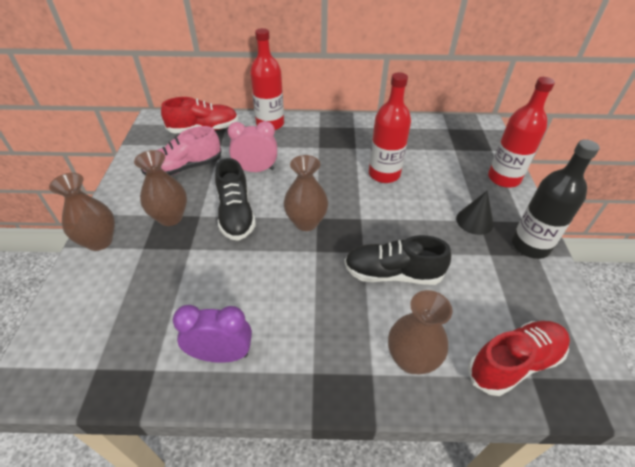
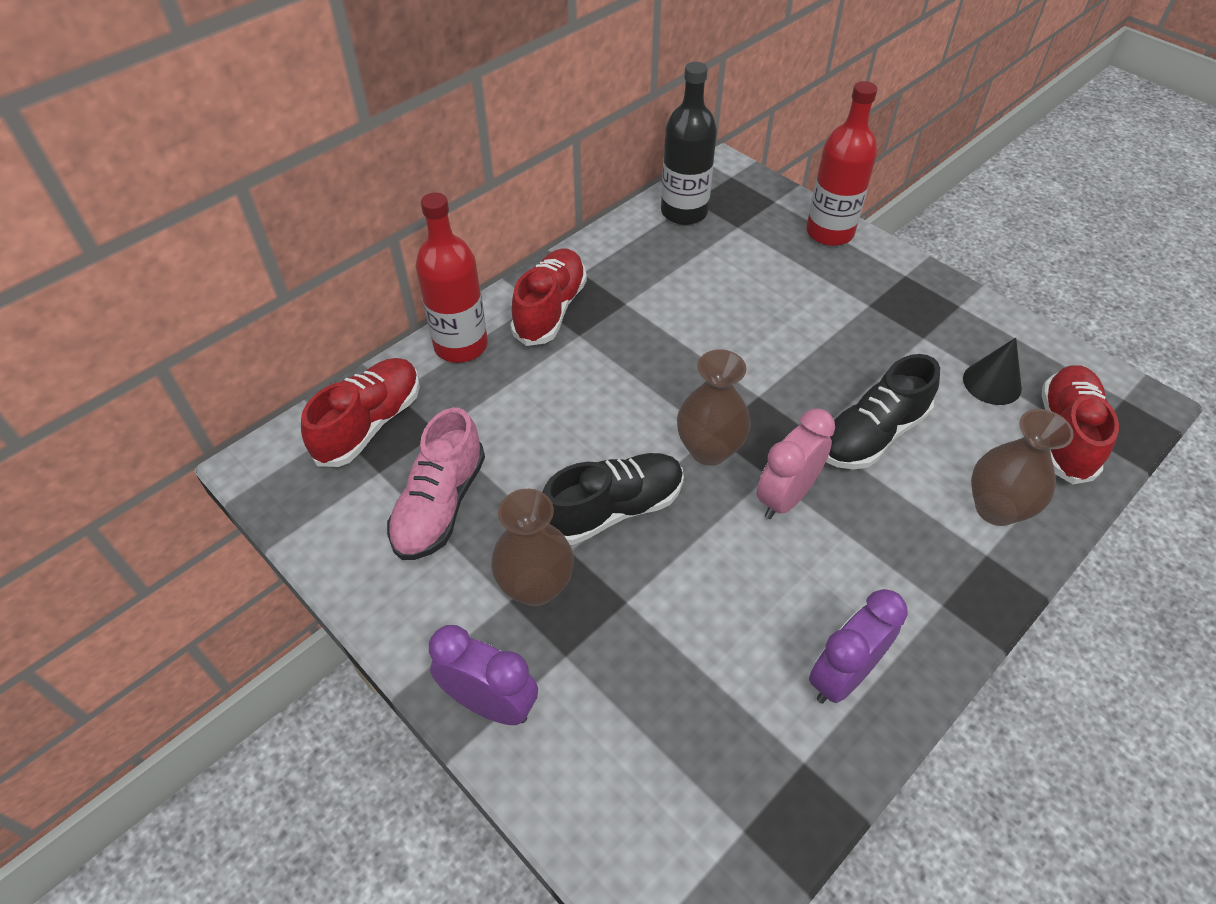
camera: 45 degrees left, 5 degrees up
brown vase [49,173,115,251] -> purple clock [429,625,538,725]
black shoe [215,158,256,241] -> black shoe turned 60 degrees counterclockwise [542,453,684,545]
pink clock [227,121,277,172] -> pink clock moved to [756,409,835,519]
red bottle [369,72,411,183] -> none
black cone [456,191,493,235] -> black cone moved to [963,338,1022,405]
black bottle [512,139,600,259] -> black bottle moved to [661,62,717,225]
none -> red shoe [510,249,587,346]

